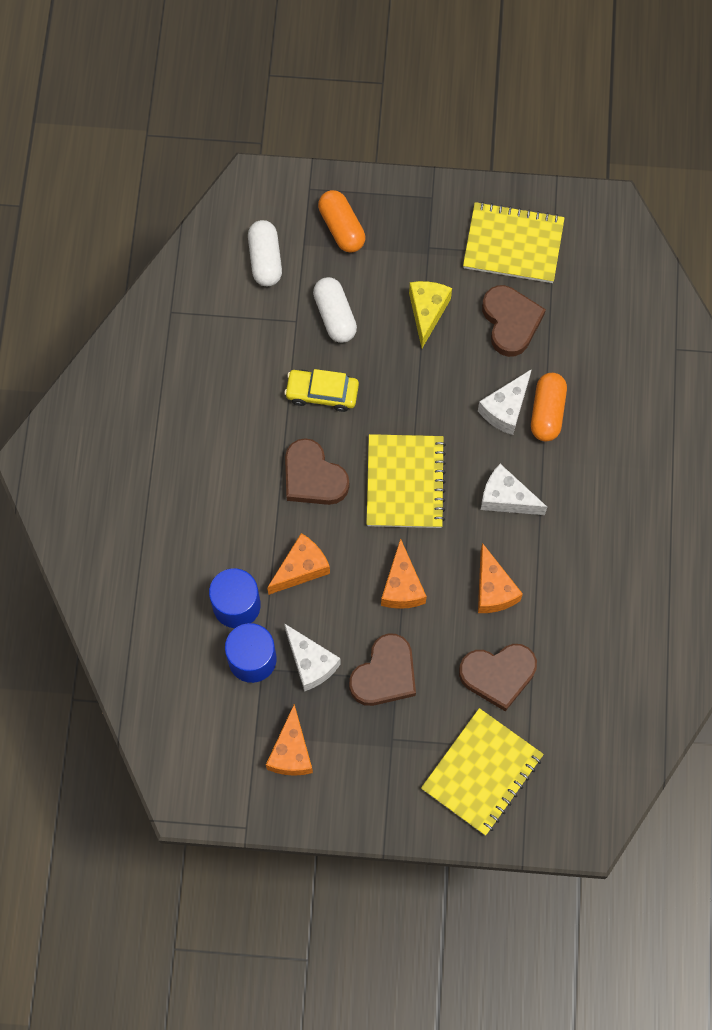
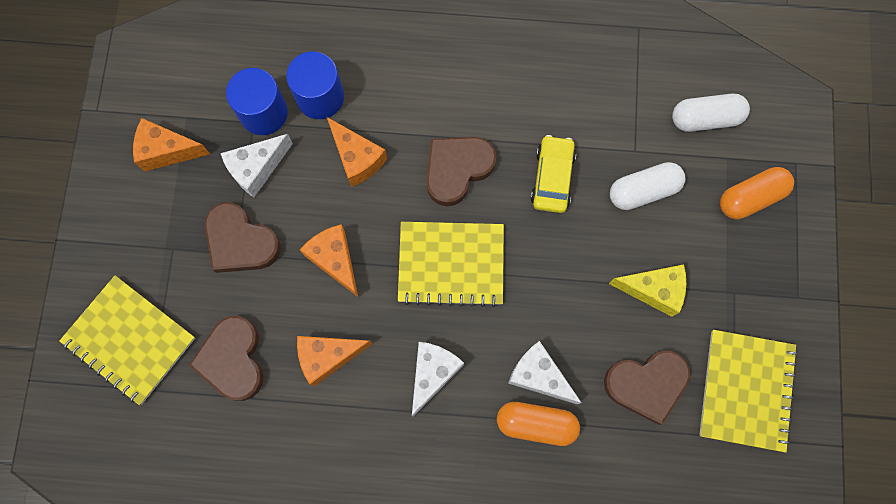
camera: 90 degrees right, 5 degrees up
orange cheese [381,538,427,609] -> orange cheese turned 60 degrees clockwise [300,224,358,297]

